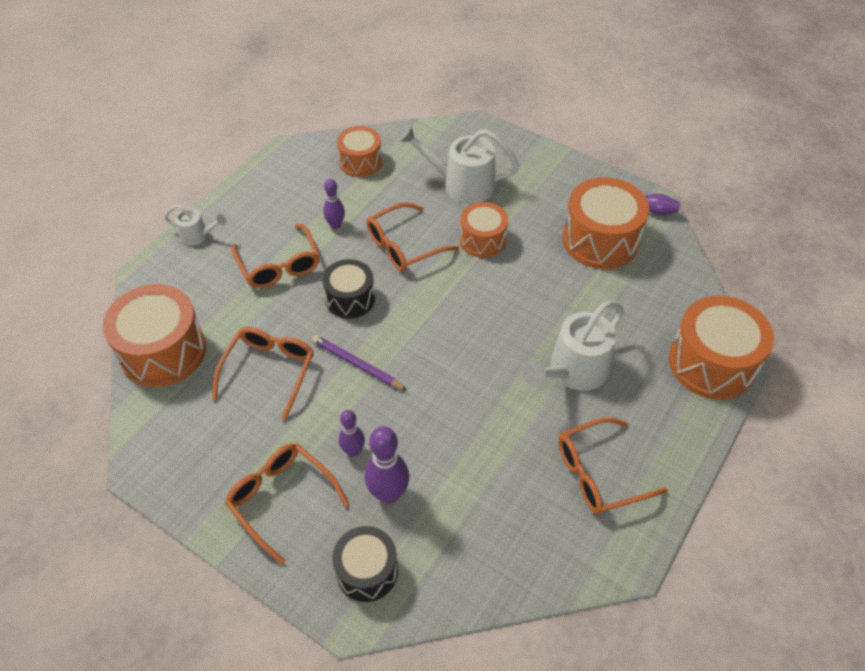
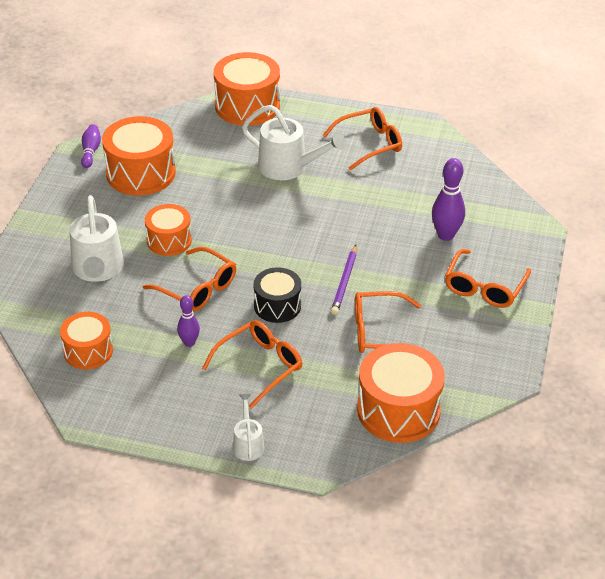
camera: 110 degrees left, 10 degrees down
black drum [332,526,398,602] -> none
purple bowling pin [339,410,365,457] -> none
orange glasses [558,417,668,514] -> orange glasses turned 75 degrees counterclockwise [323,107,402,170]

